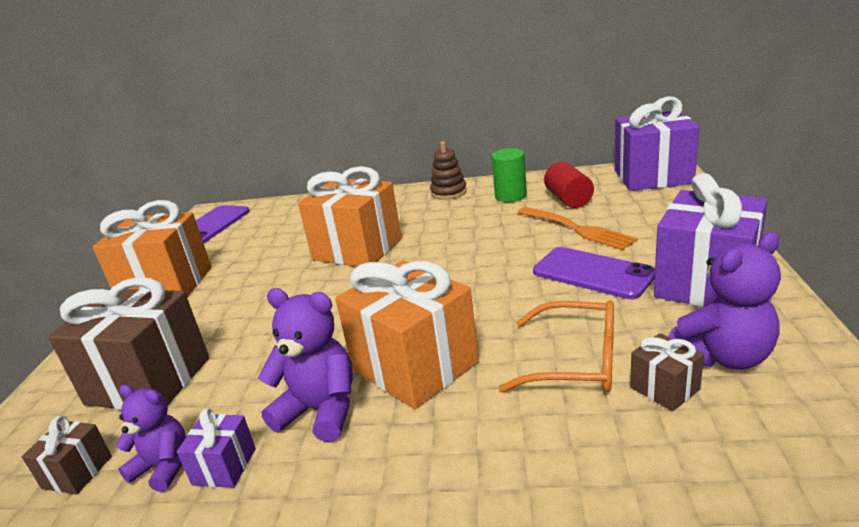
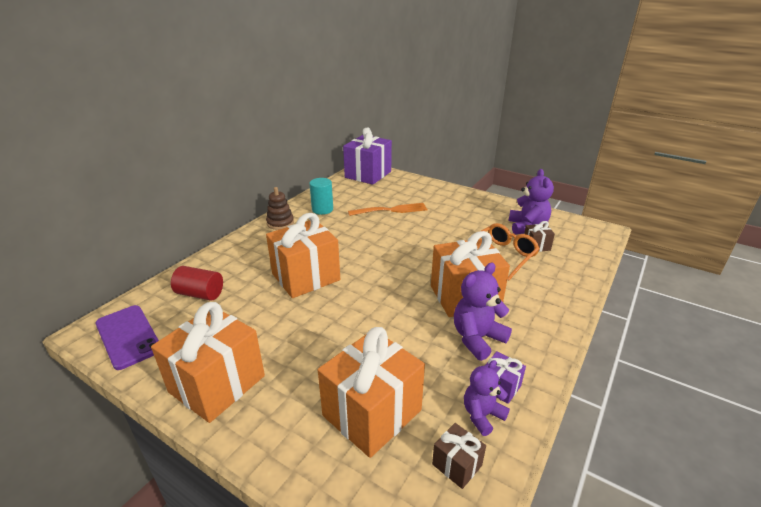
camera: 65 degrees left, 5 degrees up
brown gift [48,277,209,410] -> orange gift [318,327,425,458]
green cylinder [492,148,527,202] -> turquoise cylinder [309,178,333,215]
purple phone [533,247,655,299] -> none
red cylinder [544,162,594,208] -> red cylinder moved to [171,266,223,301]
purple gift [654,173,768,307] -> none

